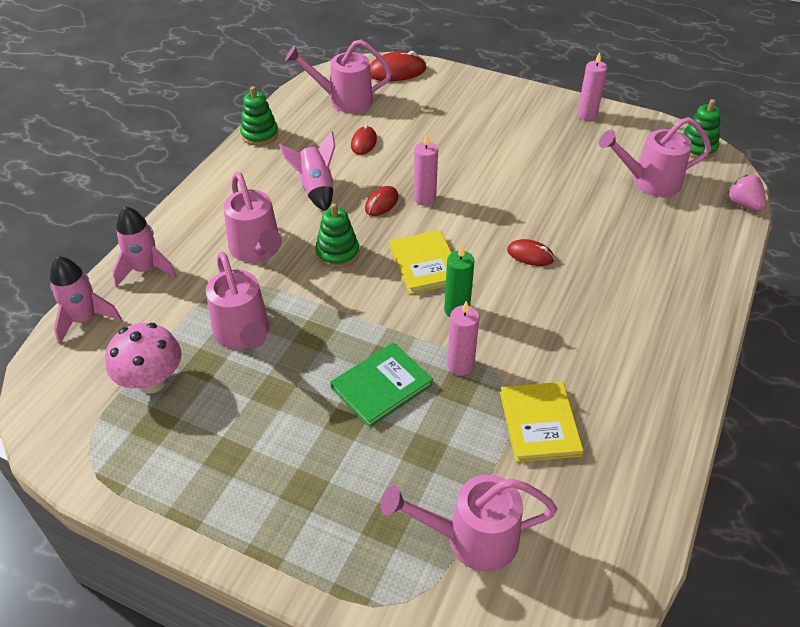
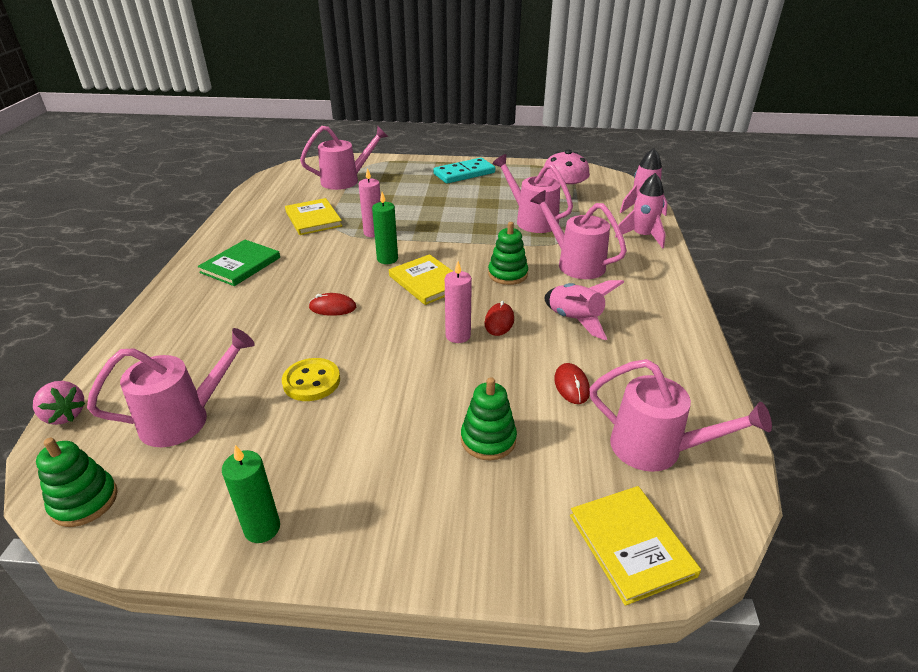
camera: 160 degrees right, 10 degrees down
green stacking toy [240,86,278,146] -> green stacking toy moved to [461,377,517,460]
pink watering can [285,39,392,113] -> pink watering can turned 45 degrees clockwise [589,359,772,472]
green book [330,342,433,428] -> green book moved to [198,240,280,286]
red mouse [370,51,426,81] -> yellow book [570,486,701,606]
pink candle [577,52,607,120] -> green candle [222,445,280,543]
none -> yellow button [282,358,340,401]
none -> turquoise domino [433,158,495,184]

